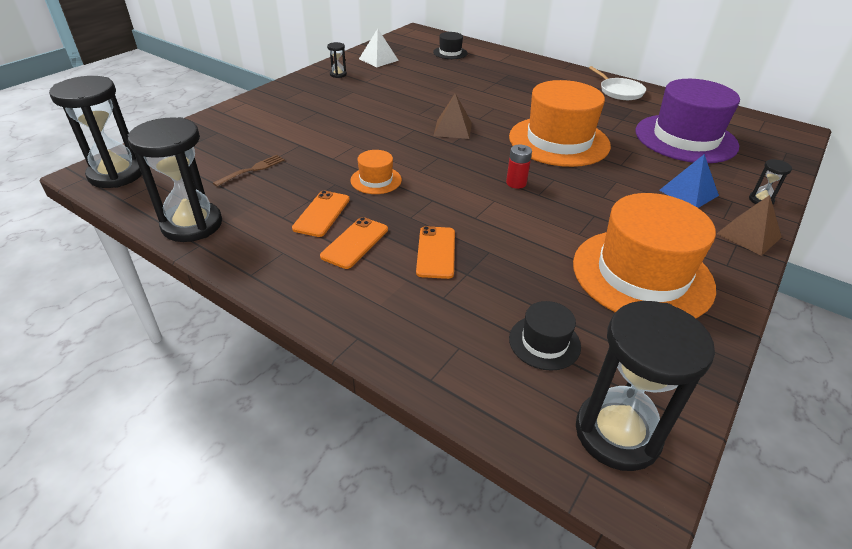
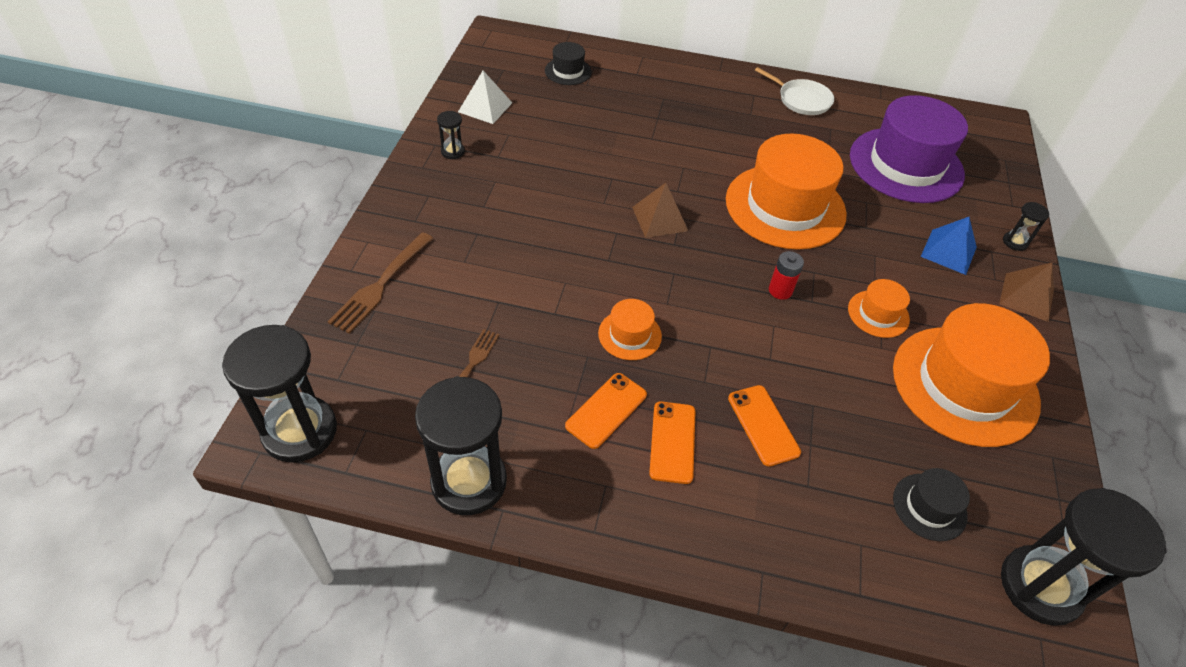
camera: 25 degrees left, 10 degrees up
orange phone [292,191,350,237] -> orange phone turned 45 degrees clockwise [565,373,647,449]
none -> brown fork [327,232,433,334]
none -> orange hat [848,279,910,338]

